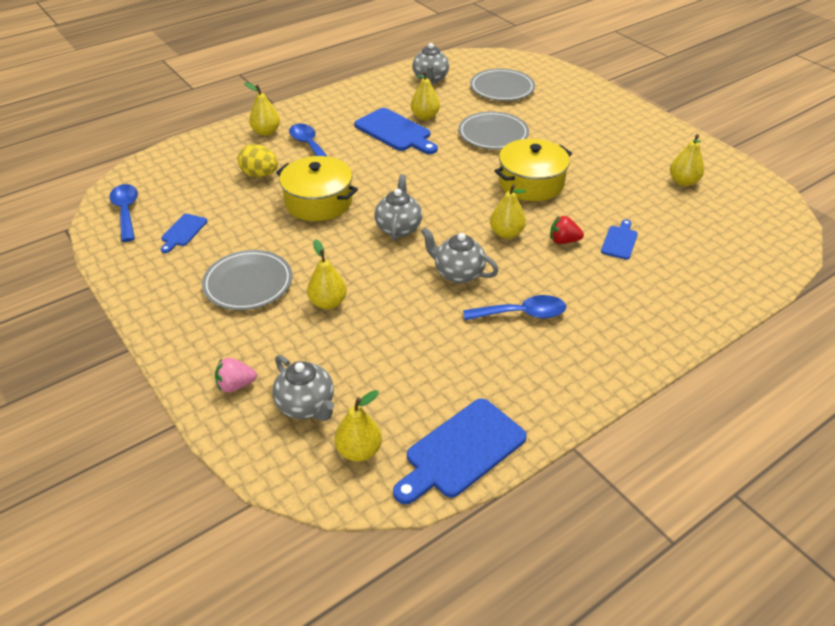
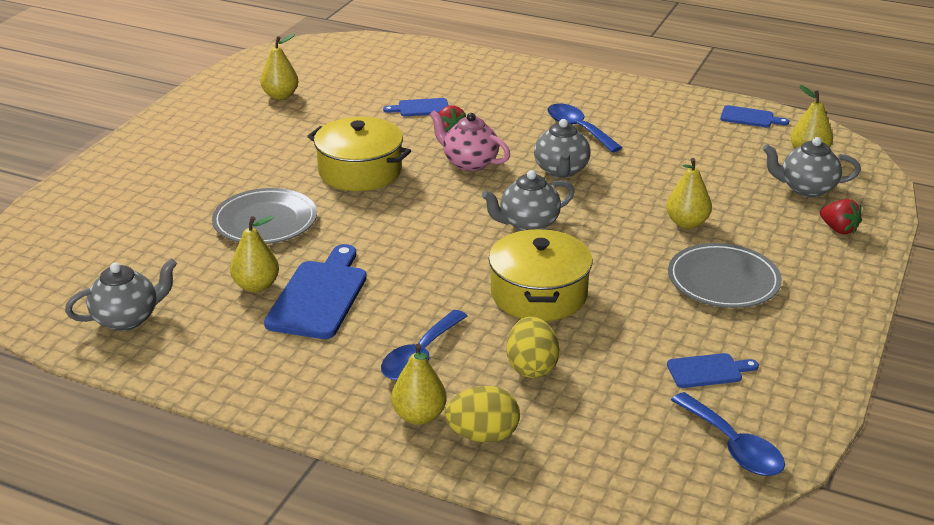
camera: 120 degrees left, 10 degrees down
blue spoon [109,184,138,242] -> blue spoon turned 75 degrees counterclockwise [671,392,785,476]
pink strawberry [215,358,257,392] -> red strawberry [820,199,862,235]
grey teapot [272,355,334,421] -> grey teapot turned 105 degrees counterclockwise [763,137,861,197]
blue cutting board [393,399,527,504] -> blue cutting board [720,105,789,127], size x0.54
grey plate [470,69,535,101] -> none
yellow pear [490,184,526,239] -> pink teapot [429,110,510,171]
none -> yellow egg [444,386,520,442]

